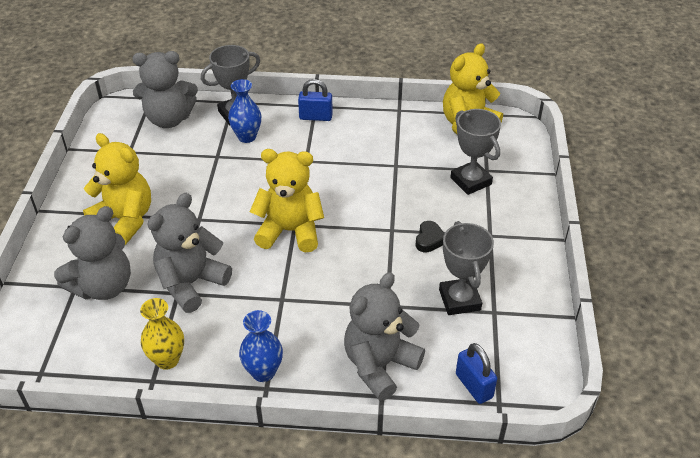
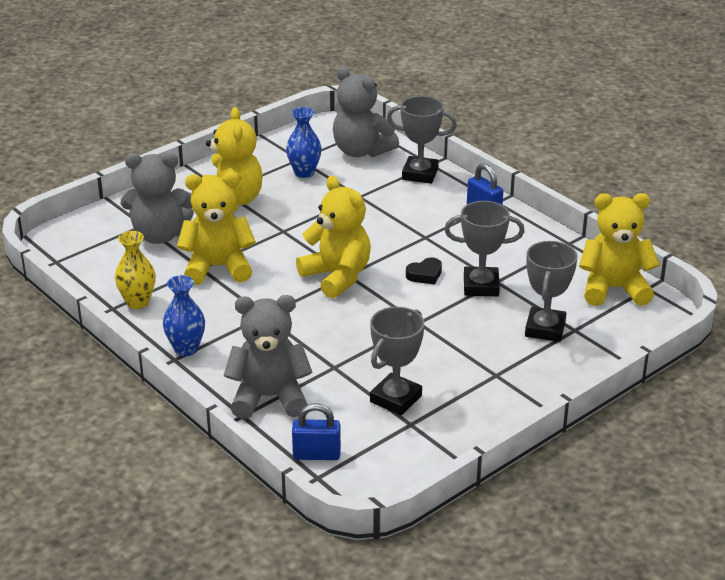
camera: 45 degrees right, 10 degrees down
grey teddy bear [147,193,232,313] -> yellow teddy bear [177,172,256,285]
blue vase [228,79,261,143] -> blue vase moved to [286,107,322,178]
black heart [416,221,445,253] -> black heart moved to [406,257,442,284]
blue padlock [456,343,497,404] -> blue padlock turned 75 degrees clockwise [292,403,341,460]
none -> grey trophy [444,201,525,296]

